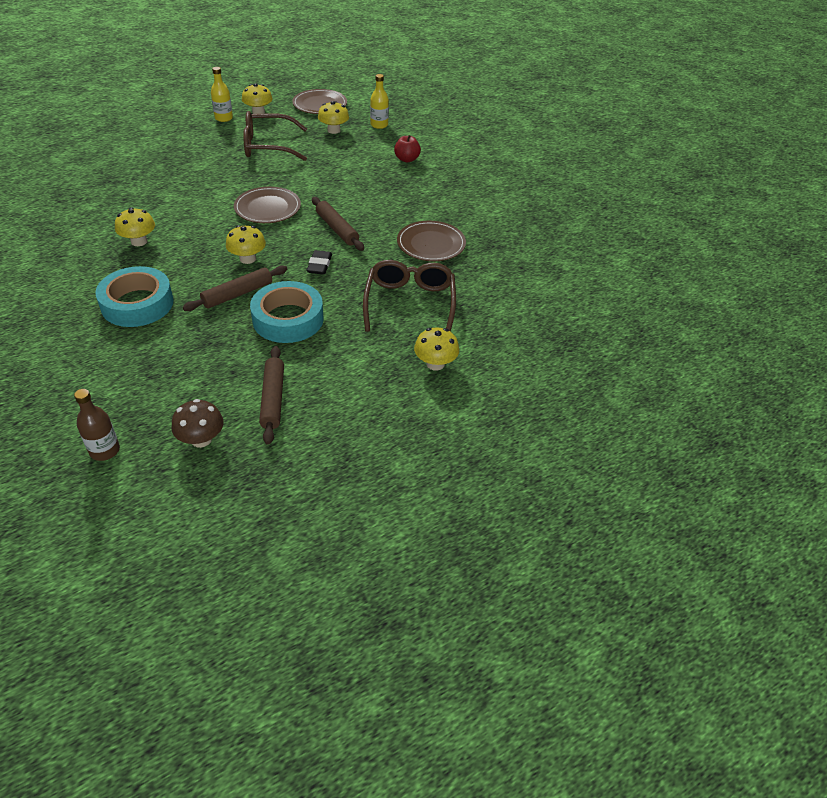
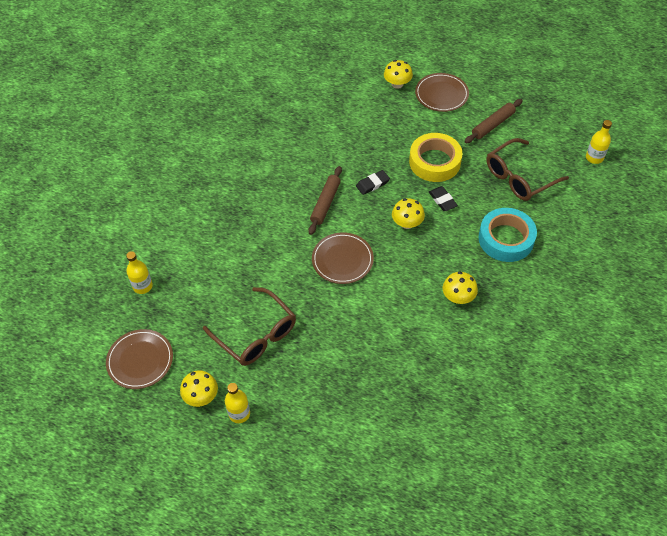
camera: 125 degrees left, 10 degrees up
brown bottle [74,389,120,461] -> yellow bottle [586,120,612,164]
brown mushroom [171,399,224,448] -> none
brown rolling pin [183,265,287,311] -> black eraser [429,186,458,211]
turquoise tape [250,281,324,343] -> yellow tape [409,133,463,182]
yellow mushroom [318,101,349,134] -> none
brown glasses [363,260,456,332] -> brown glasses moved to [487,138,569,201]
red apple [394,135,421,163] -> none
brown plate [397,221,466,261] -> brown plate moved to [415,73,469,112]

